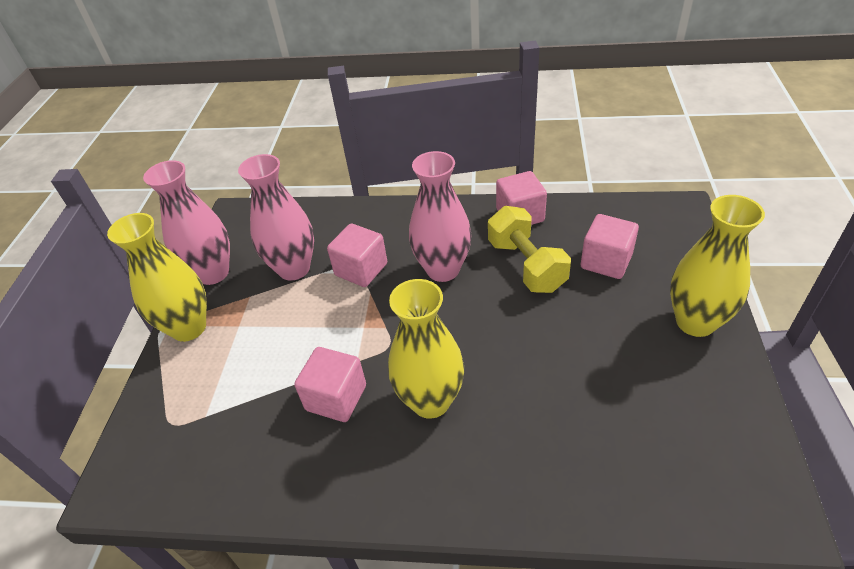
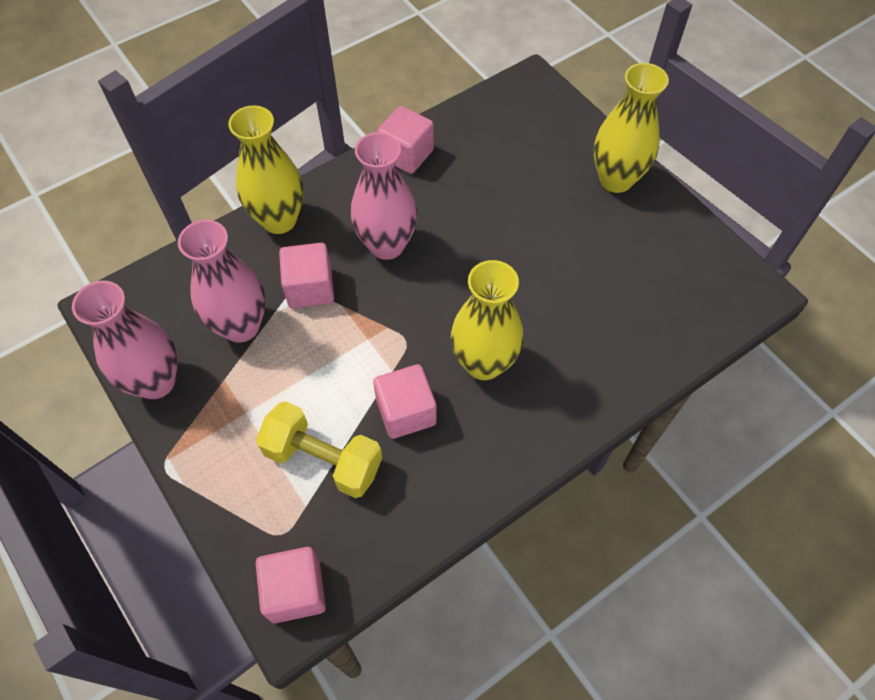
camera: 45 degrees left, 15 degrees up
yellow vase [107,213,207,342] -> yellow vase moved to [228,105,303,234]
yellow dumbbell [488,206,571,293] -> yellow dumbbell moved to [256,401,382,498]
pink cube [581,214,639,279] -> pink cube moved to [256,547,326,623]

